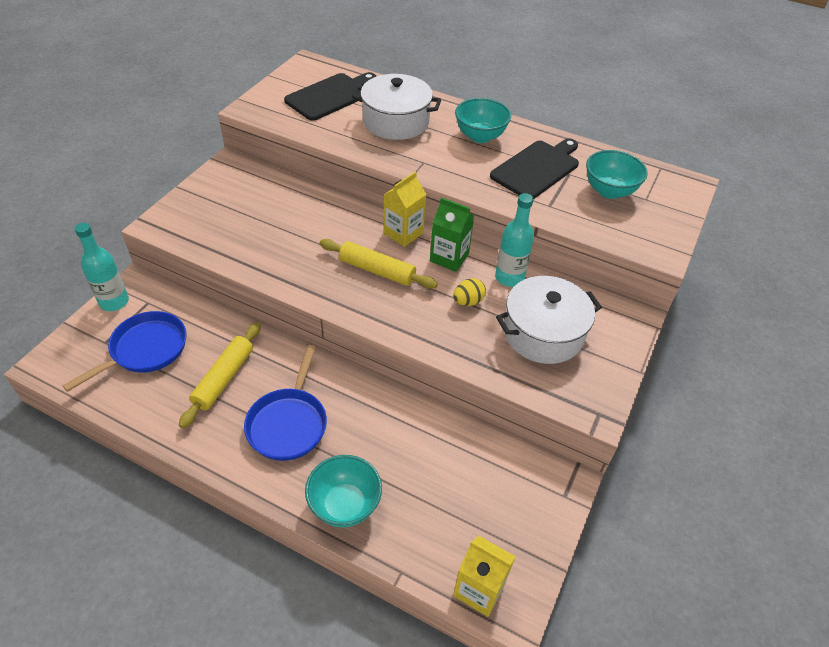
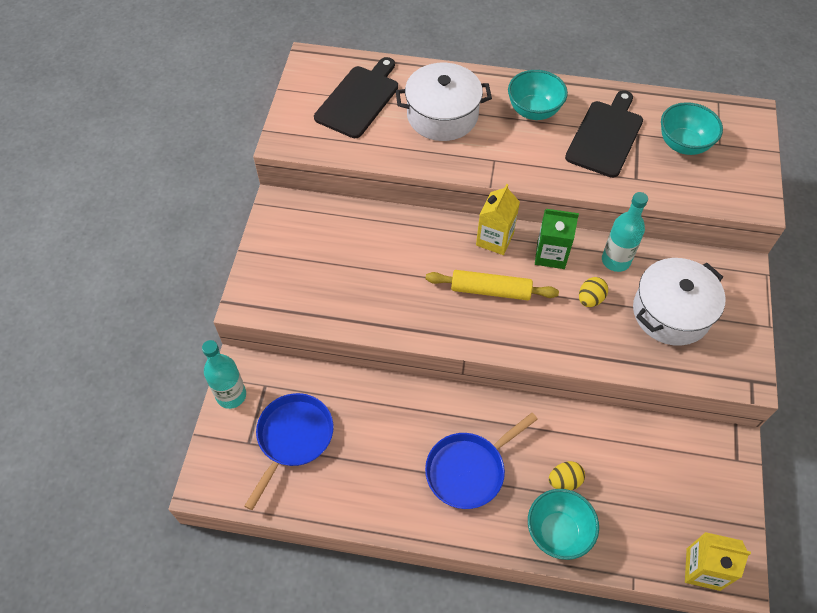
camera: 15 degrees left, 10 degrees up
yellow rolling pin [179,322,261,428] -> none
blue pan [244,345,327,461] -> blue pan turned 60 degrees clockwise [425,413,538,509]
none -> yellow egg [549,461,585,490]

